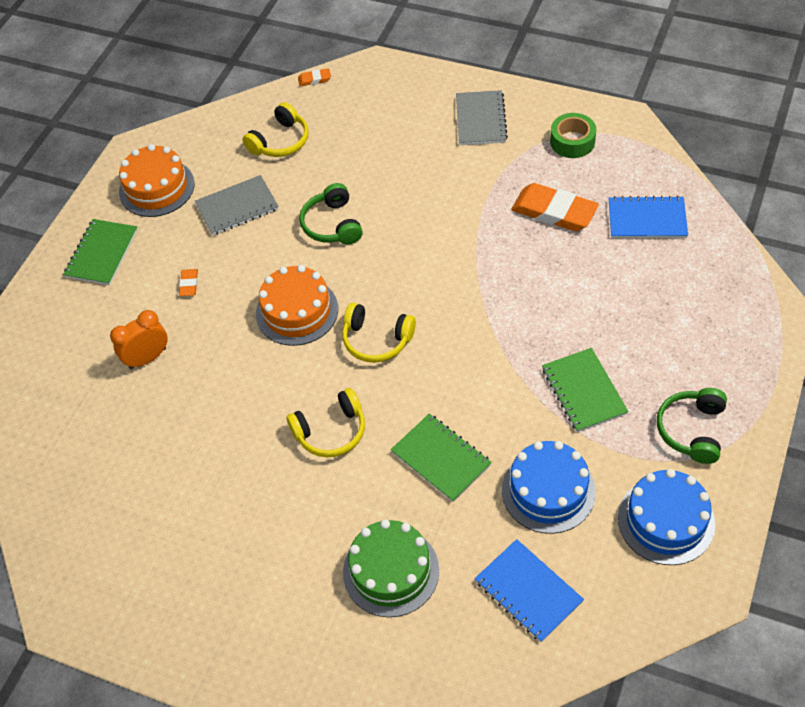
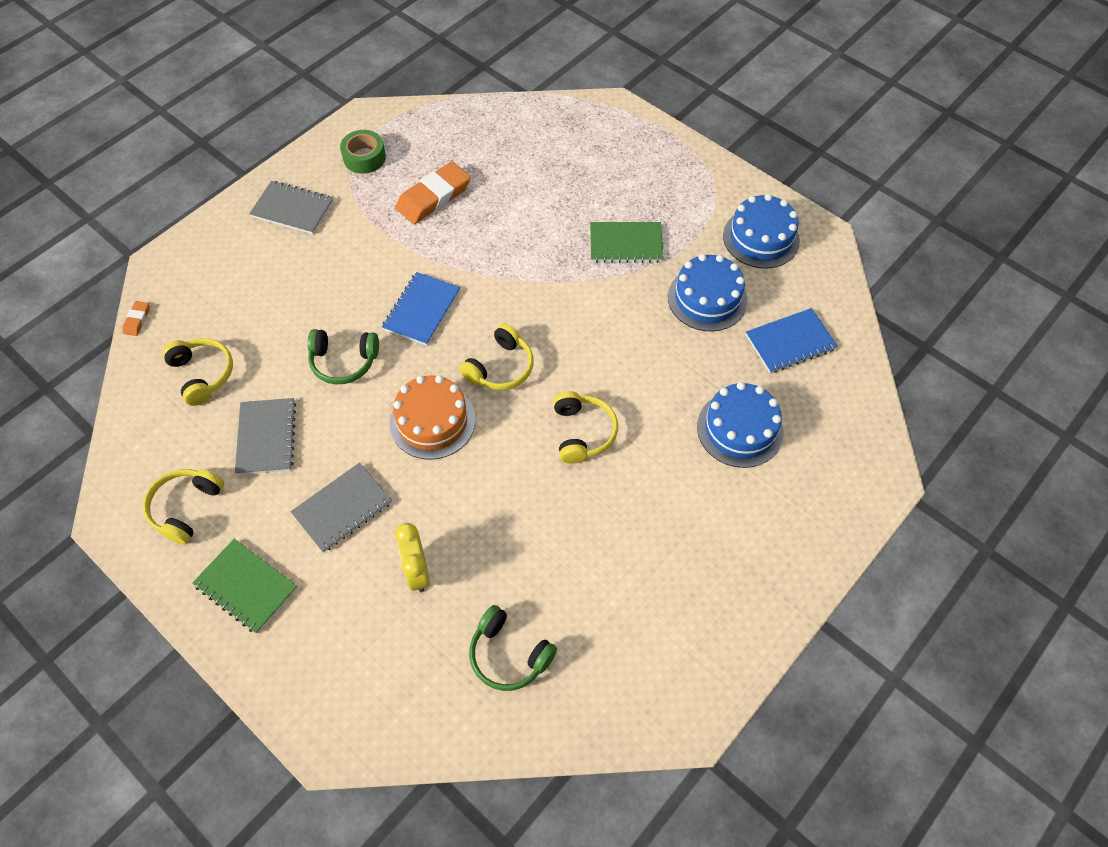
camera: 75 degrees left, 5 degrees up
orange clock [110,310,168,369] -> yellow clock [395,523,430,592]
orange cake [119,144,195,217] -> yellow headphones [143,469,224,545]
orange eraser [179,269,198,296] -> grey notebook [290,462,392,553]
green cake [343,519,439,617] -> blue cake [697,382,783,468]
green notebook [391,413,492,502] -> none
blue notebook [609,196,688,238] -> blue notebook moved to [382,272,460,346]
green headphones [657,388,727,464] -> green headphones moved to [469,605,557,691]

